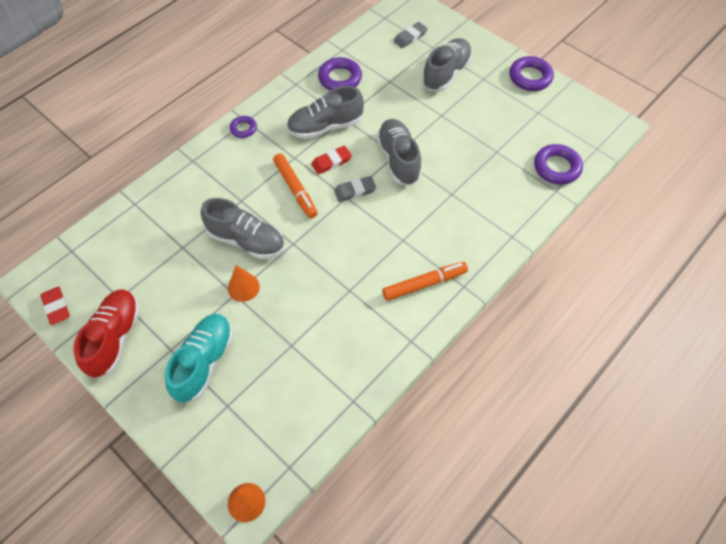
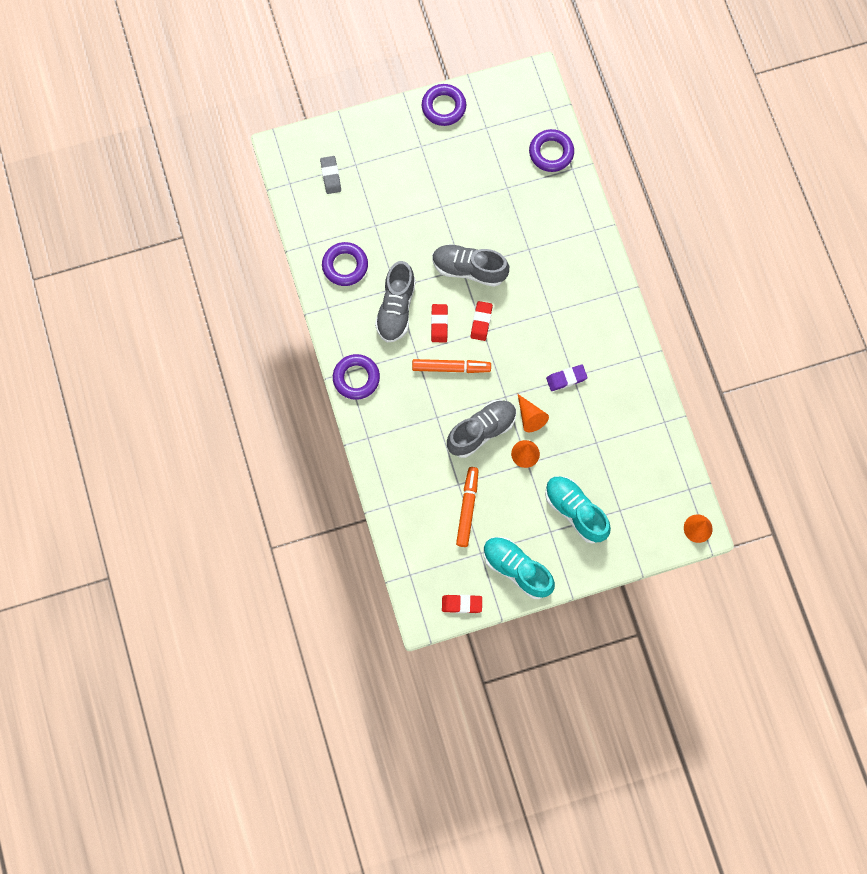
camera: 60 degrees left, 15 degrees up
red shoe [73,289,140,379] -> turquoise shoe [484,537,555,599]
purple ring [230,116,257,138] -> purple ring [333,354,380,400], size x1.70
grey eraser [334,176,376,202] -> red eraser [471,301,493,341]
orange marker [382,262,468,301] -> orange marker moved to [456,467,478,547]
grey shoe [422,38,472,92] -> none
none -> orange cone [518,394,549,432]
none -> purple eraser [546,365,588,391]

